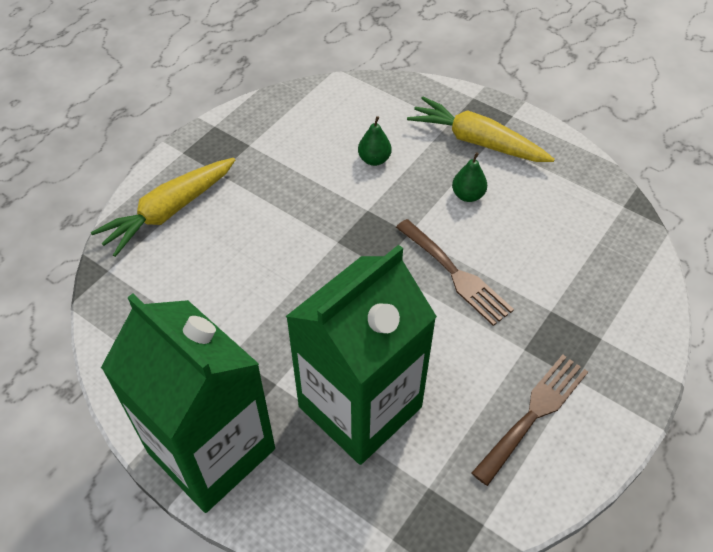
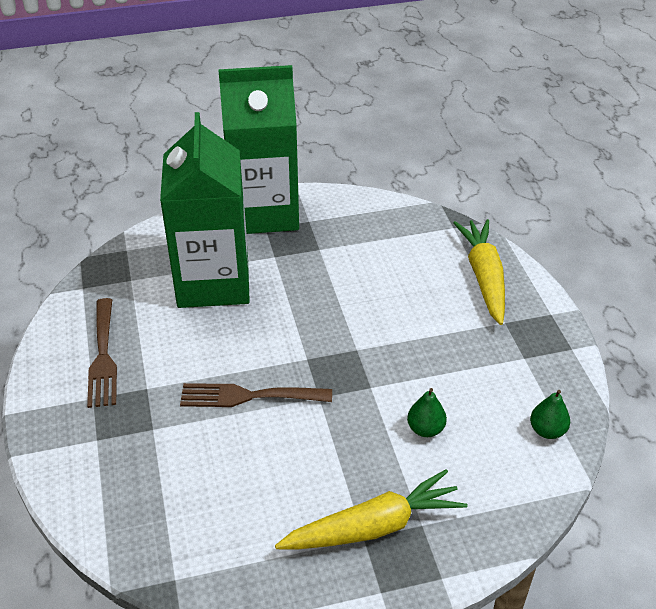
camera: 130 degrees right, 10 degrees down
green pear [452,152,487,202] -> green pear moved to [530,390,570,439]

